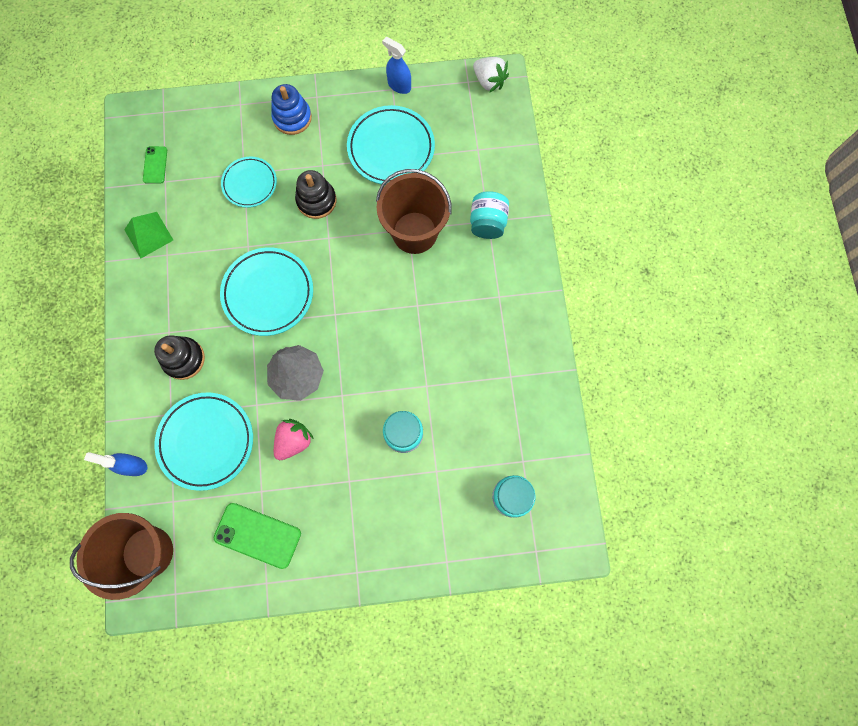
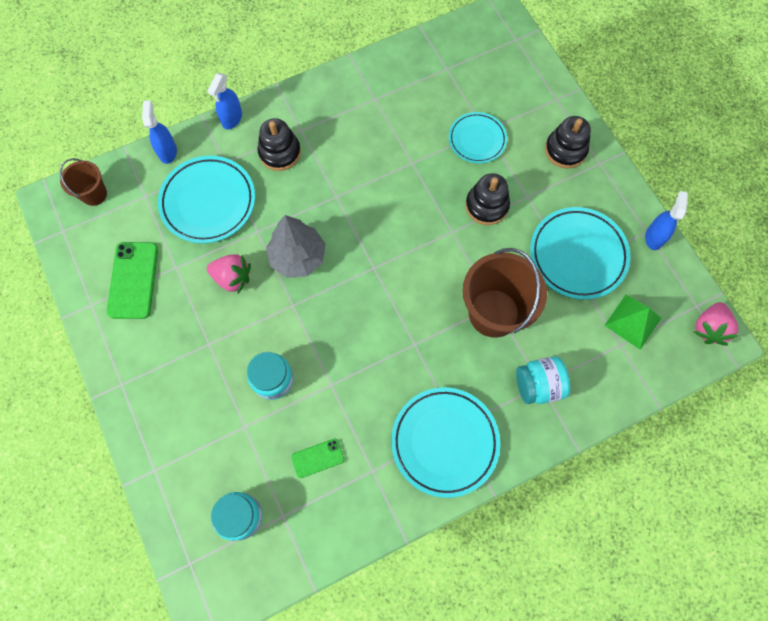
camera: 70 degrees right, 5 degrees down
brown bucket [70,513,173,600] -> brown bucket [60,158,107,206], size x0.53
green pyramid [124,212,173,258] -> green pyramid moved to [604,295,661,350]
green phone [143,146,167,184] -> green phone moved to [291,438,345,478]
turquoise plate [220,247,313,336] -> turquoise plate moved to [391,387,500,498]
blue stacking toy [271,84,312,135] -> black stacking toy [545,116,591,168]
white strawberry [473,57,509,93] -> pink strawberry [694,302,739,346]
none -> blue spray bottle [208,73,242,130]

